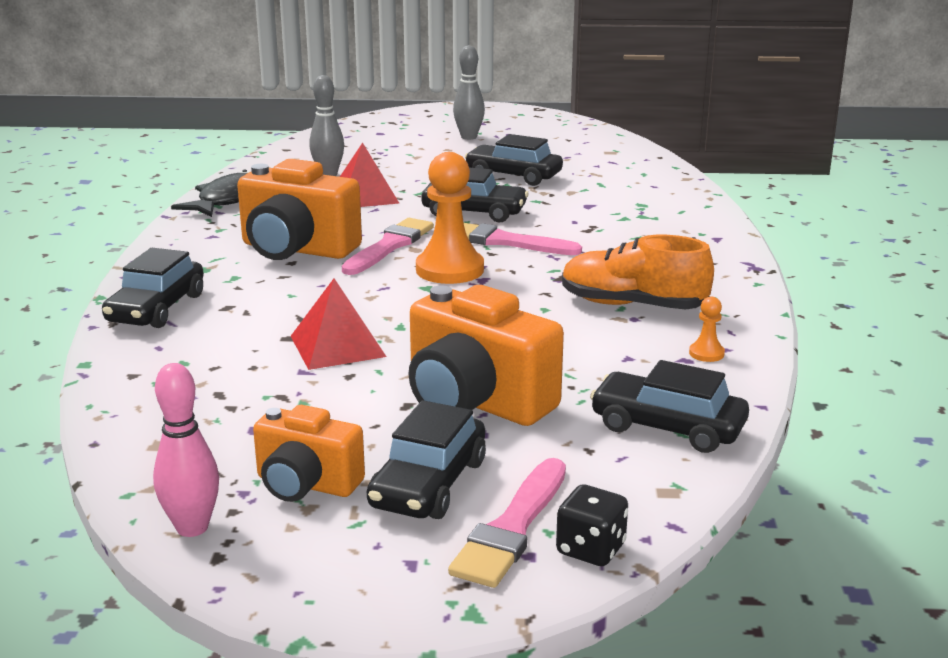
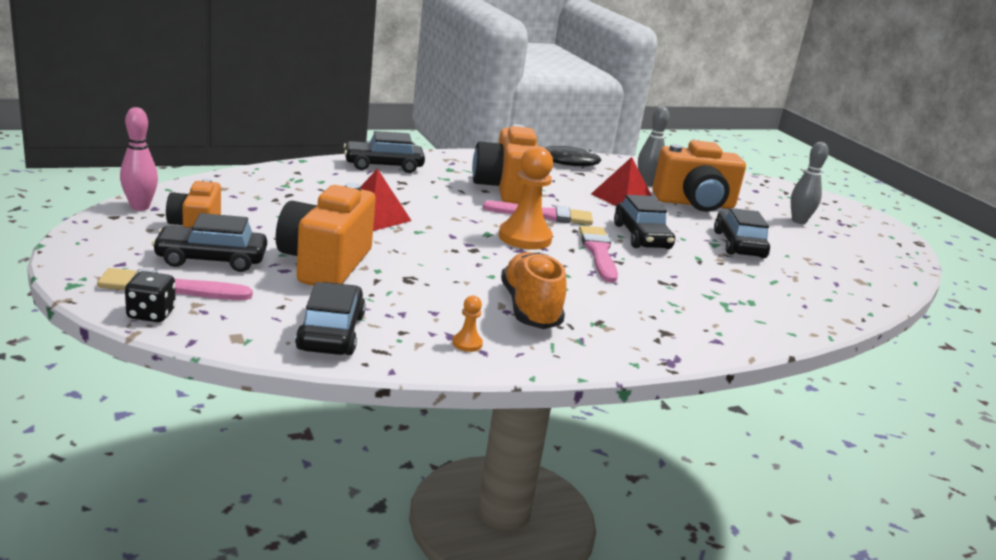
camera: 60 degrees right, 0 degrees up
none -> orange camera [652,140,746,212]

